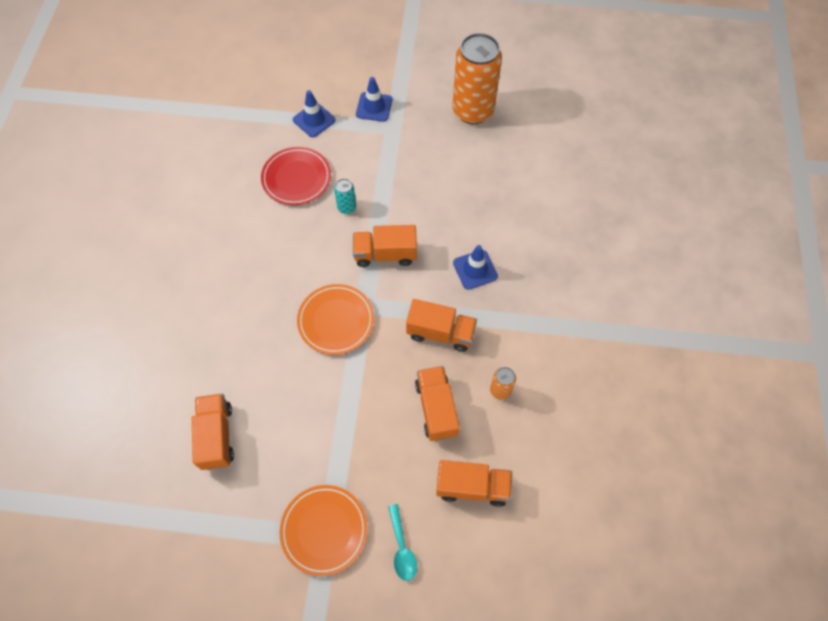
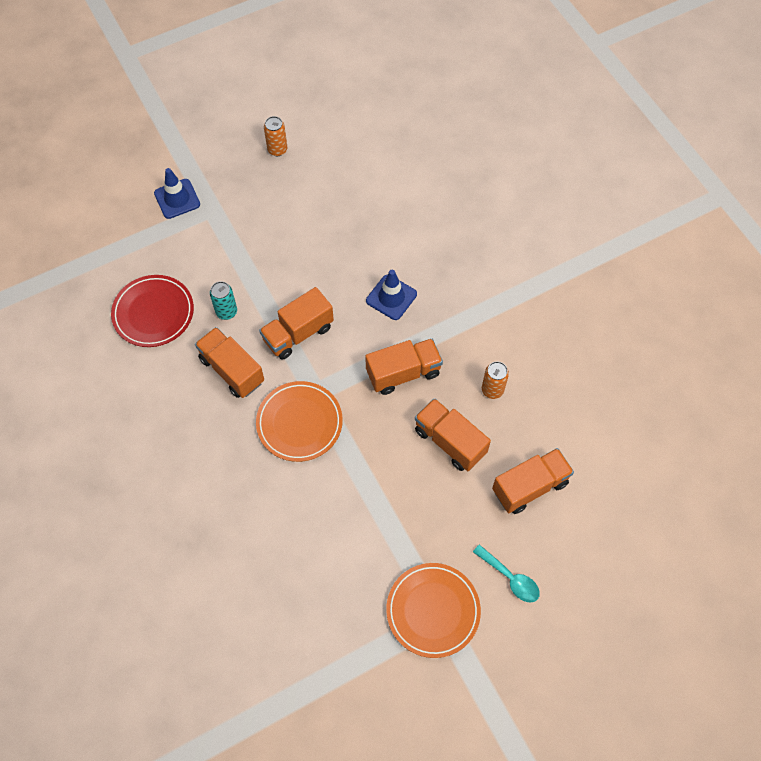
camera: 35 degrees left, 0 degrees up
orange truck [192,394,234,470] -> orange truck moved to [195,327,264,398]
blue traffic cone [293,90,336,137] -> none
orange can [452,33,502,124] -> orange can [264,116,287,156], size x0.42

